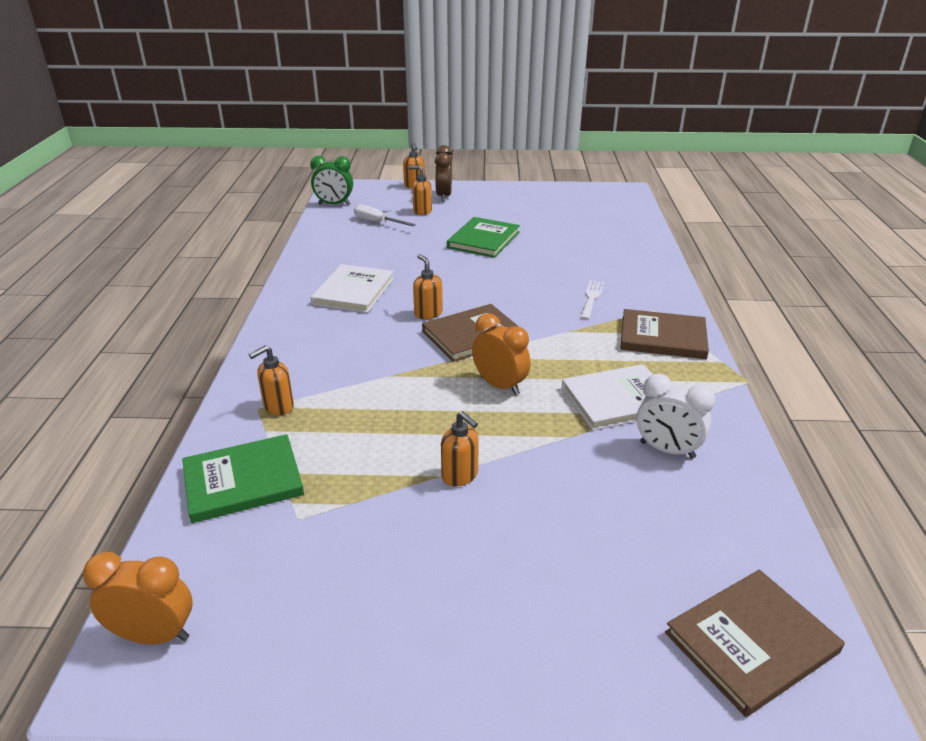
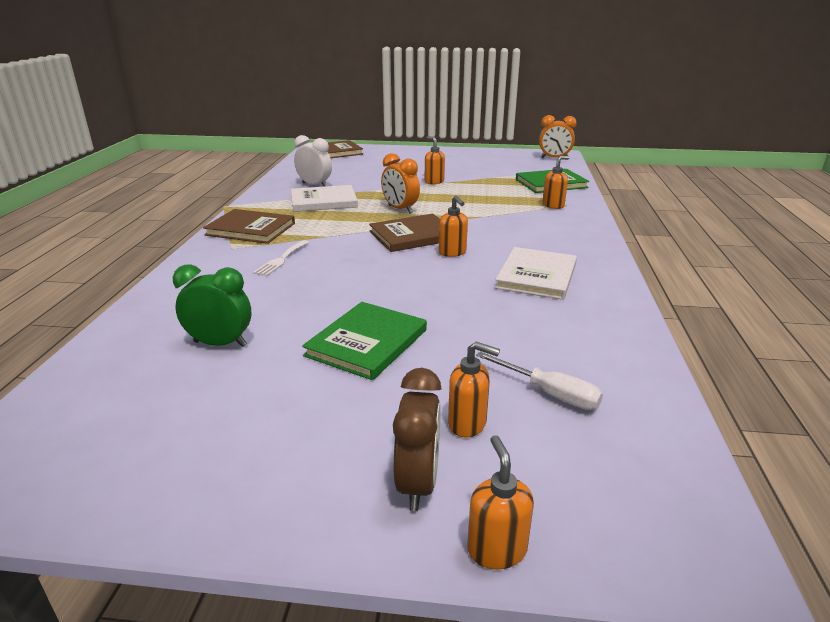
camera: 175 degrees left, 5 degrees down
green clock [310,156,353,205] -> green clock moved to [173,264,251,347]

